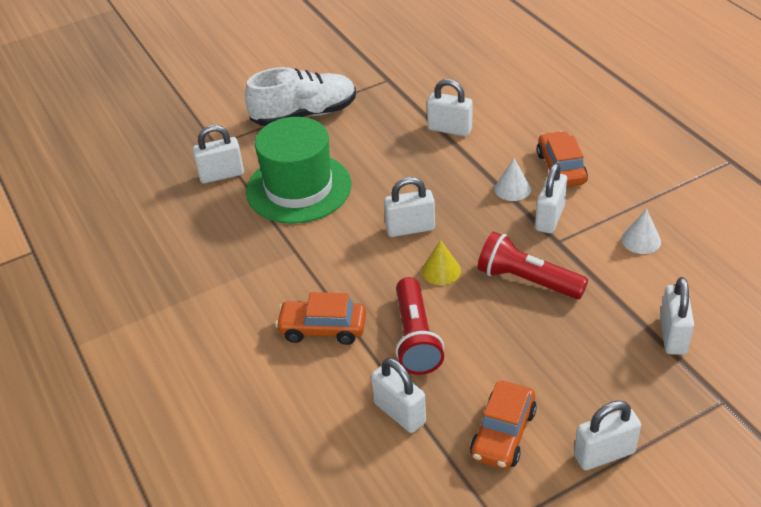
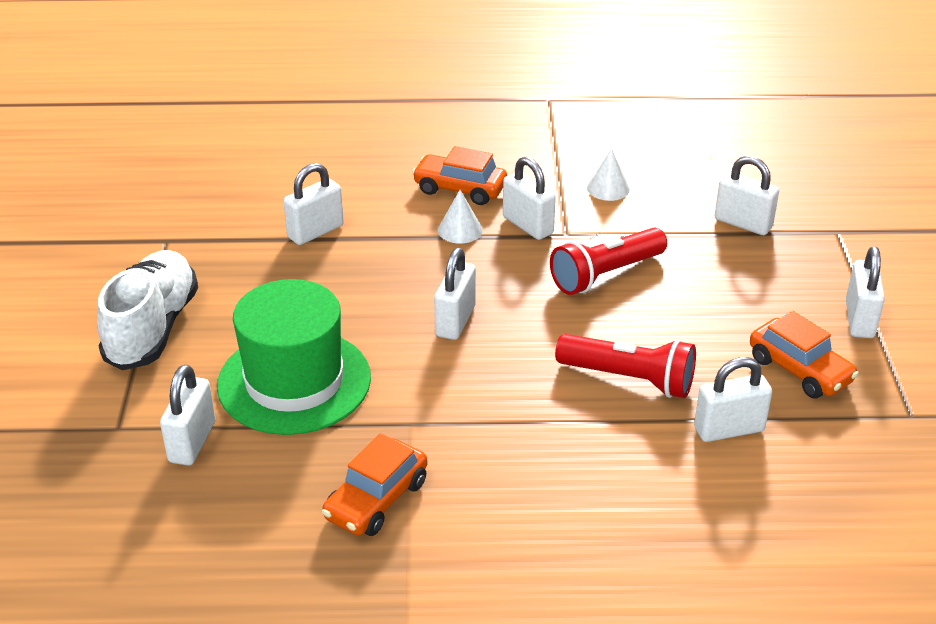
camera: 65 degrees left, 5 degrees down
orange car [275,292,366,345] -> orange car moved to [322,433,427,536]
yellow cone [422,240,461,285] -> none

